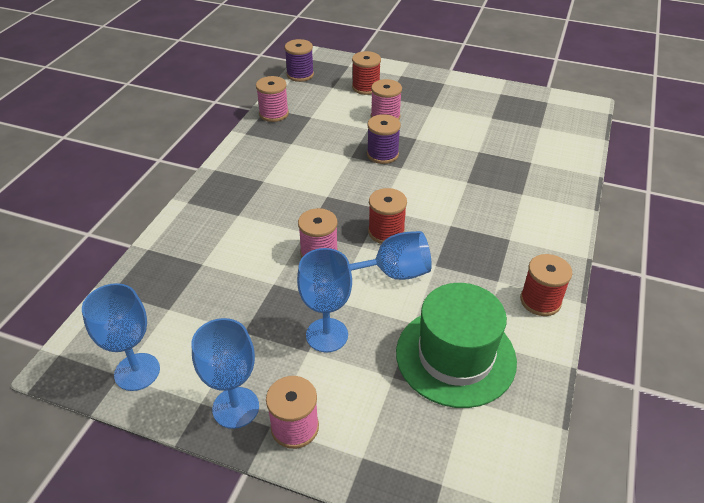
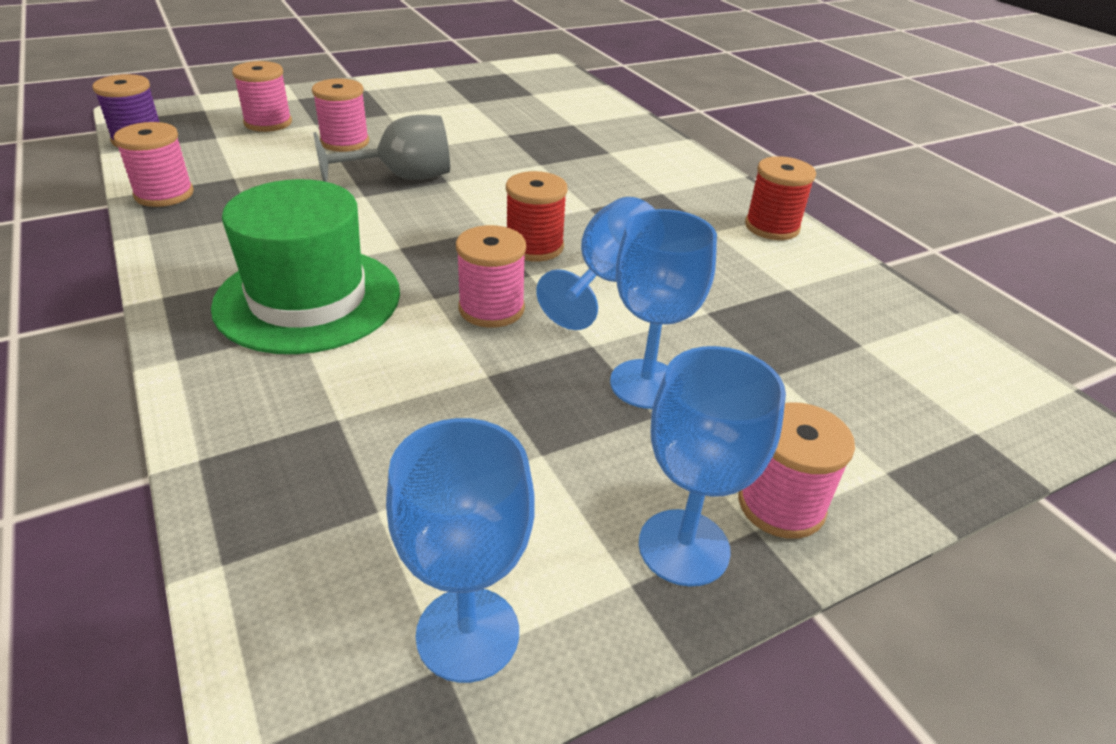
camera: 50 degrees left, 5 degrees down
red spool [352,51,381,95] -> pink spool [232,61,292,132]
purple spool [367,114,401,164] -> grey goblet [313,115,450,182]
green hat [396,283,517,408] -> green hat moved to [211,179,400,354]

